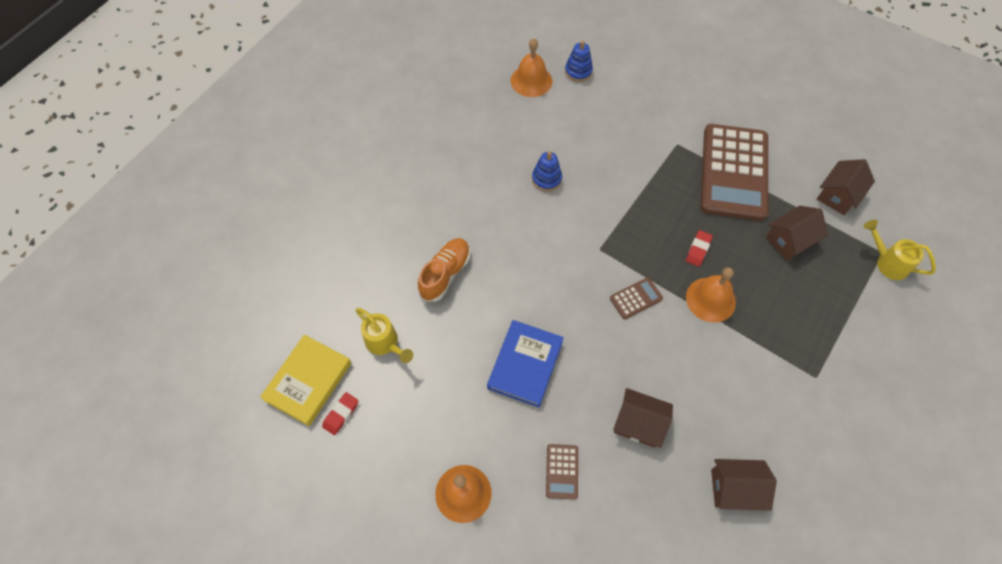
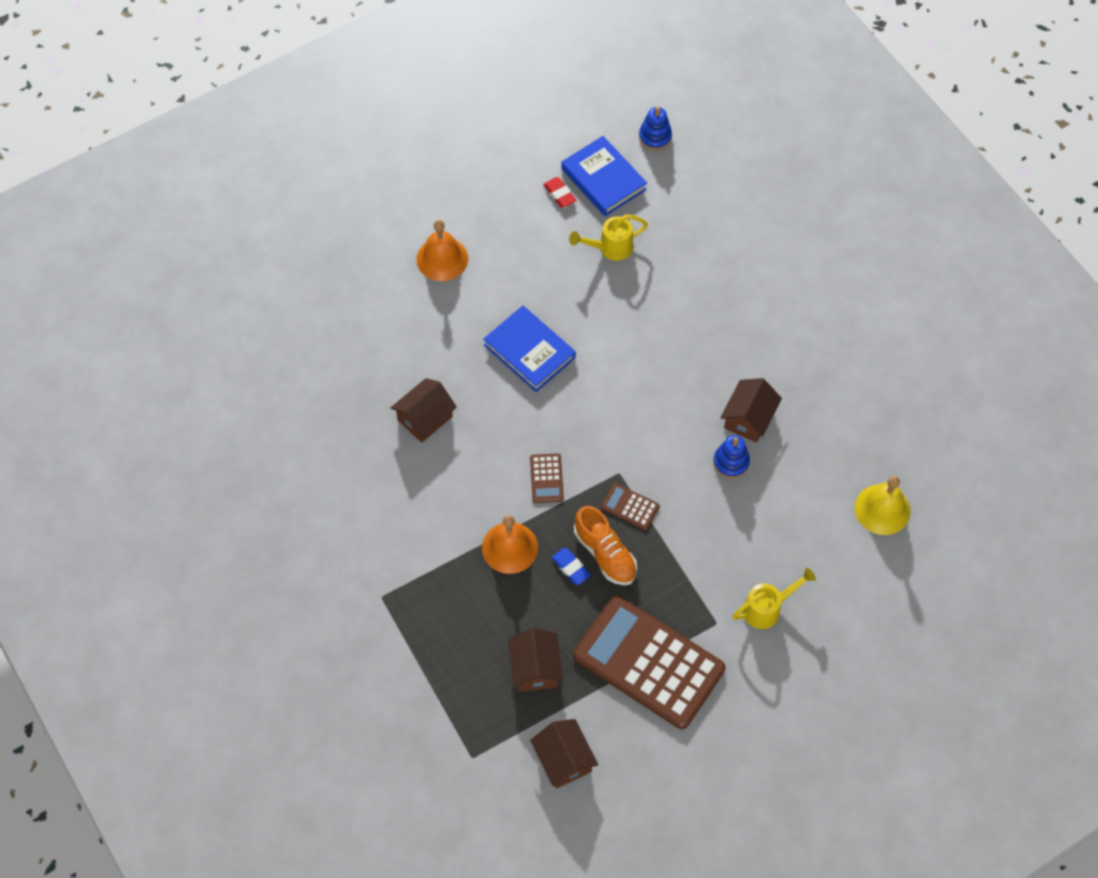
camera: 115 degrees right, 0 degrees up
yellow book [260,335,351,426] -> blue book [561,136,647,216]
orange shoe [418,238,470,302] -> orange shoe moved to [574,506,637,585]
orange bell [511,38,552,97] -> yellow bell [855,476,910,535]
brown calculator [546,444,578,500] -> brown calculator moved to [601,483,660,530]
blue stacking toy [565,41,593,82] -> blue stacking toy moved to [639,107,672,150]
red eraser [686,230,713,267] -> blue eraser [551,548,591,585]
brown house [711,459,777,511] -> brown house moved to [720,378,782,443]
yellow watering can [864,220,936,280] -> yellow watering can moved to [732,568,816,629]

